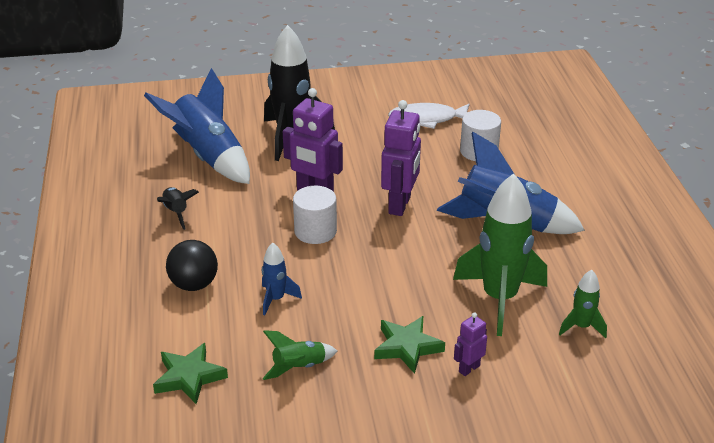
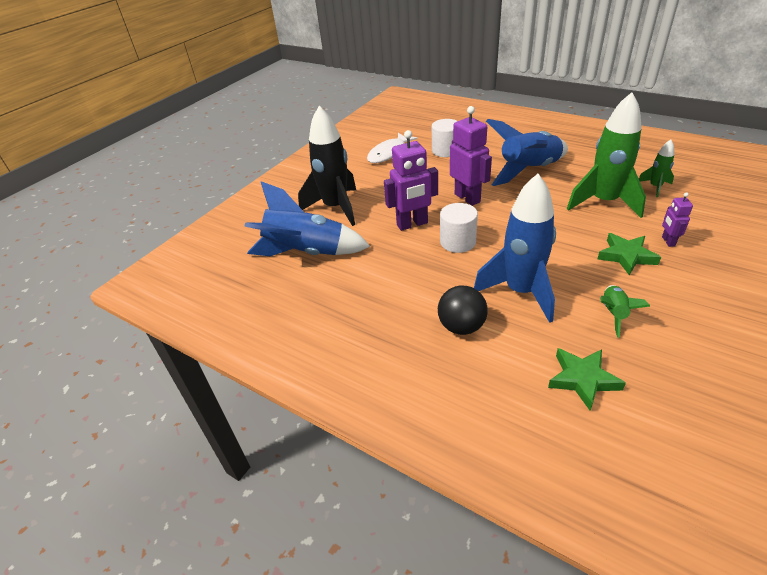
camera: 45 degrees left, 5 degrees up
black rocket [157,187,199,230] -> none
blue rocket [262,243,302,315] -> blue rocket [474,174,556,323], size x2.10

